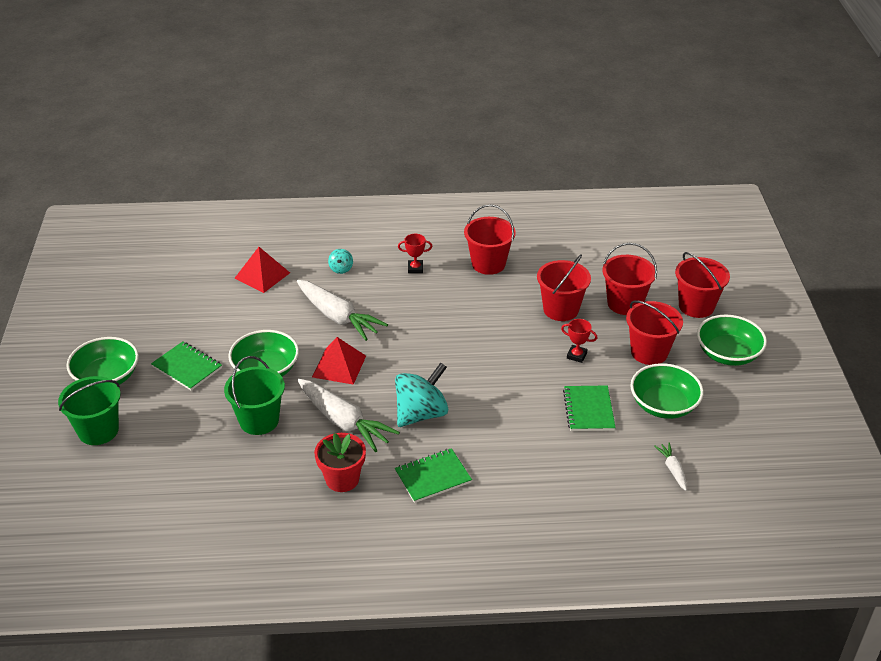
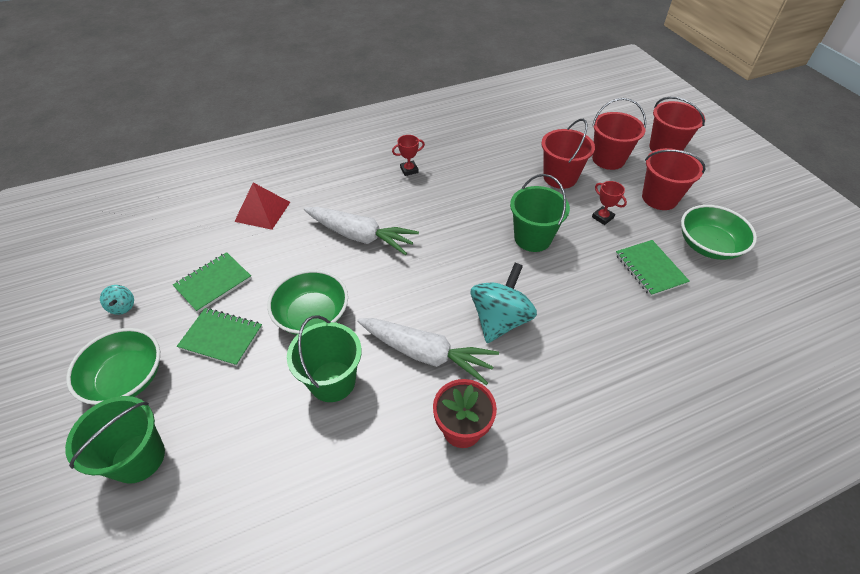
camera: 20 degrees left, 10 degrees up
red pyramid [312,337,366,385] -> none
turquoise spinning top [328,249,353,274] -> turquoise spinning top moved to [100,285,134,315]
green notebook [395,448,472,503] -> green notebook moved to [173,252,252,313]
red bucket [464,204,516,275] -> none
red trophy [561,319,597,363] -> red trophy turned 45 degrees clockwise [592,181,627,225]
white carrot [654,443,687,491] -> none
green bowl [697,315,767,366] -> none
none -> green bucket [510,174,570,252]

